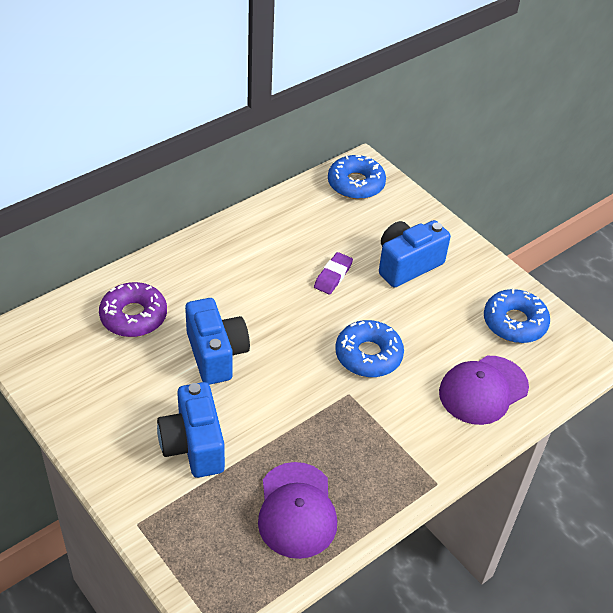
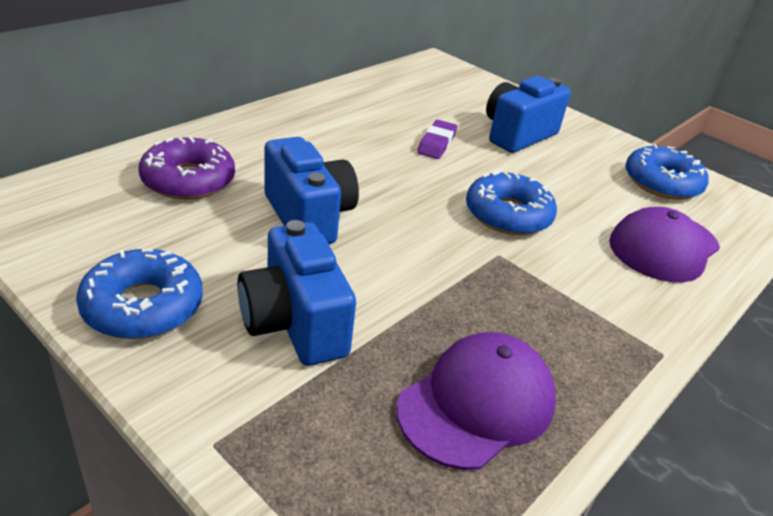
camera: 10 degrees left, 10 degrees down
purple cap [258,462,337,559] -> purple cap turned 120 degrees counterclockwise [397,332,556,470]
blue donut [328,155,386,199] -> blue donut moved to [76,248,203,339]

